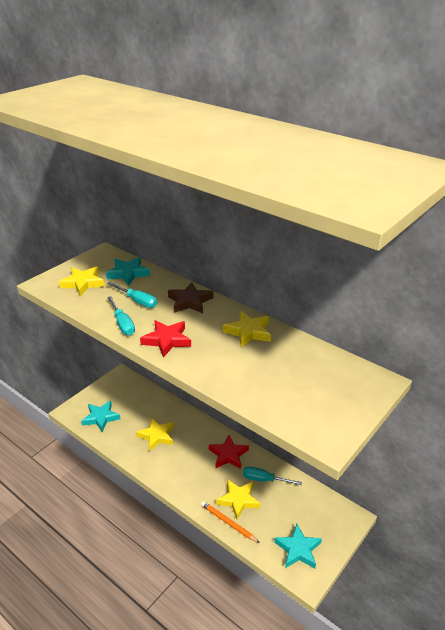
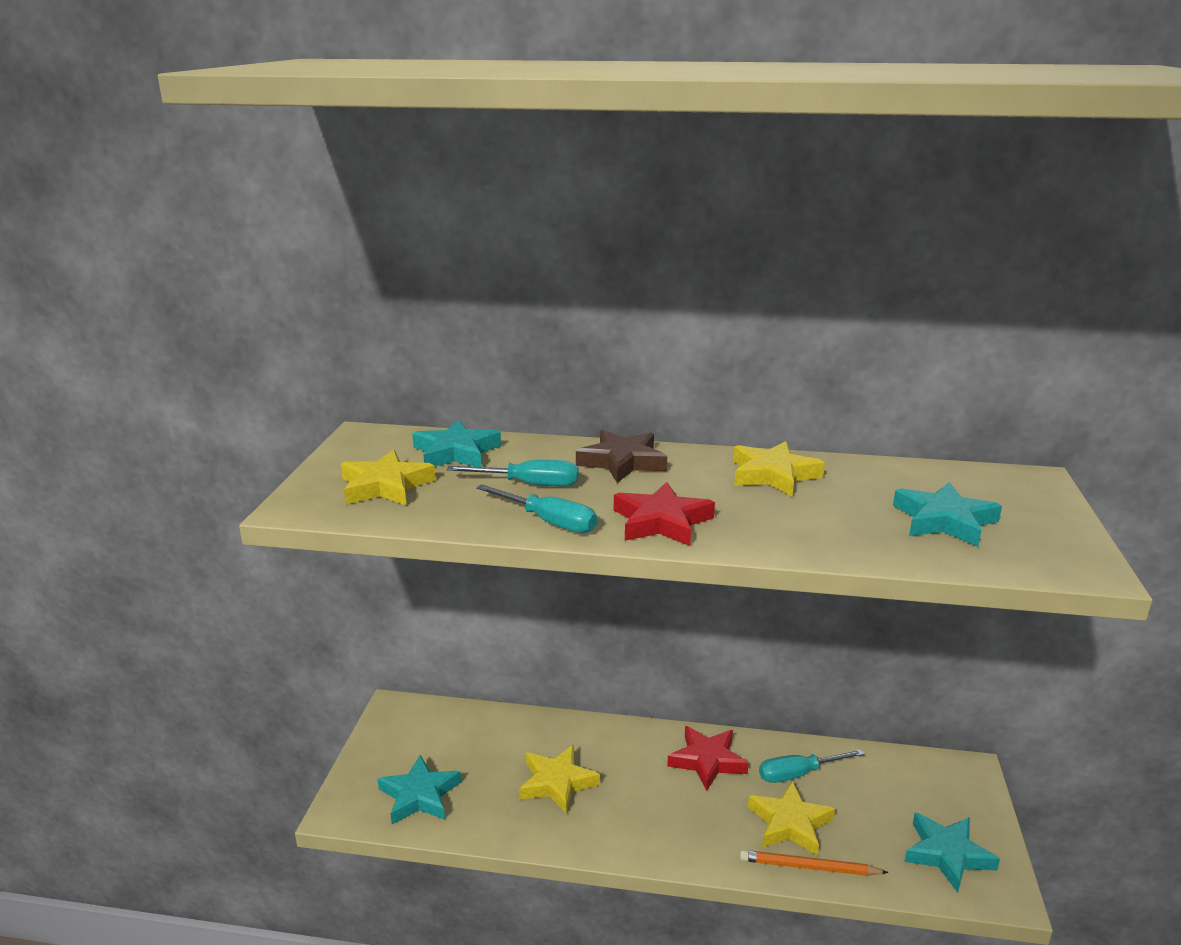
camera: 30 degrees left, 10 degrees down
none -> turquoise star [893,482,1002,547]

